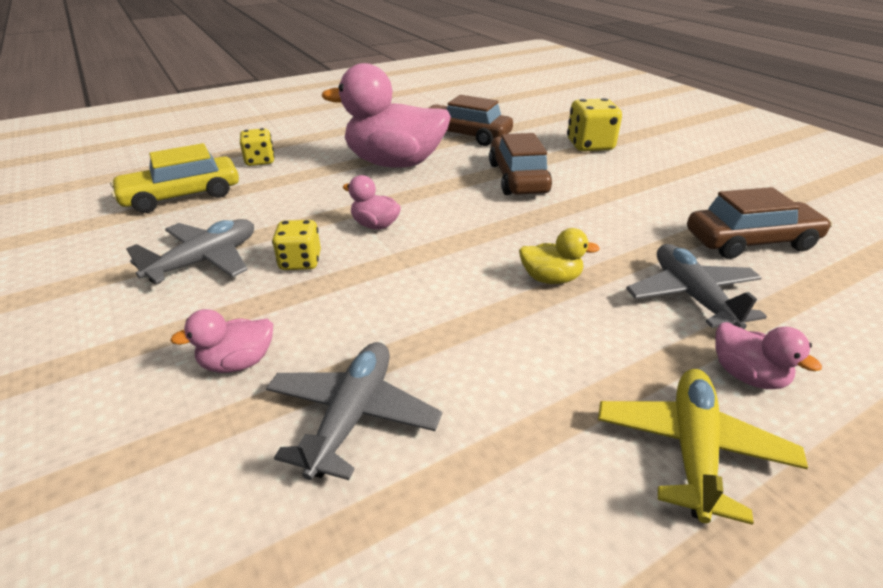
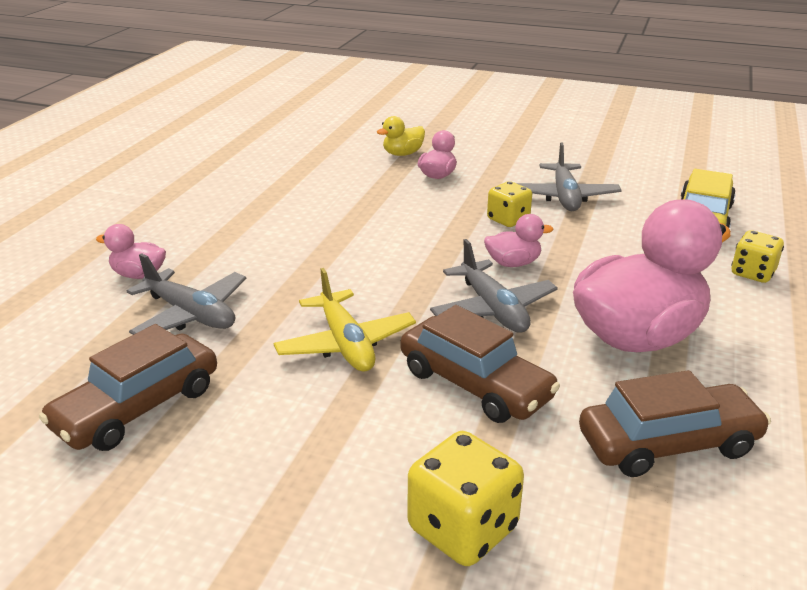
camera: 140 degrees right, 5 degrees down
grey plane [266,342,442,480] -> grey plane moved to [430,239,558,333]
yellow duck [519,228,600,284] -> yellow duck moved to [377,116,425,156]
yellow plane [598,369,808,525] -> yellow plane moved to [274,268,416,372]

